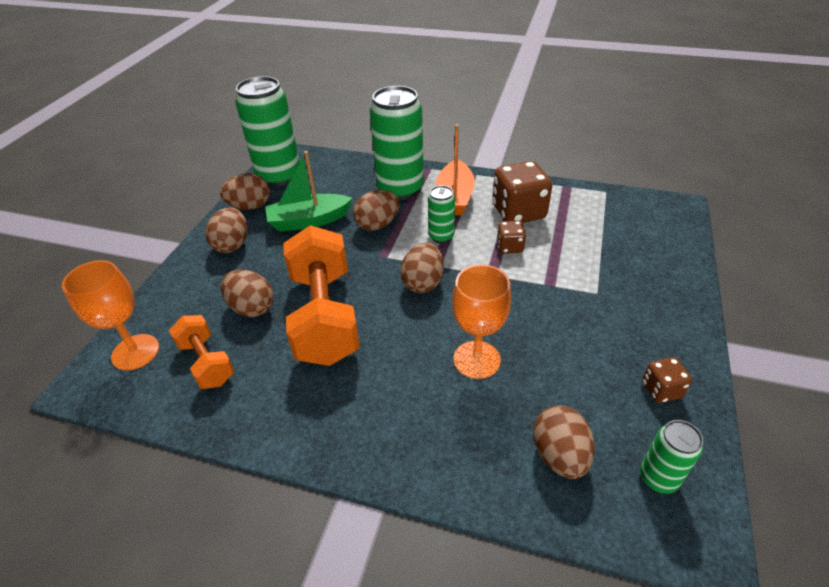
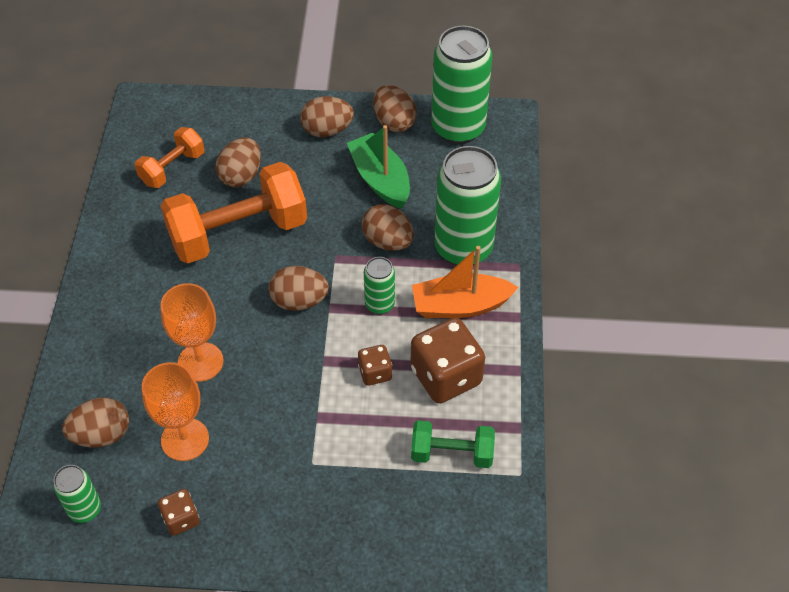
camera: 75 degrees right, 10 degrees up
orange goblet [62,260,159,371] -> orange goblet moved to [142,362,209,461]
none -> green dumbbell [411,420,495,468]

